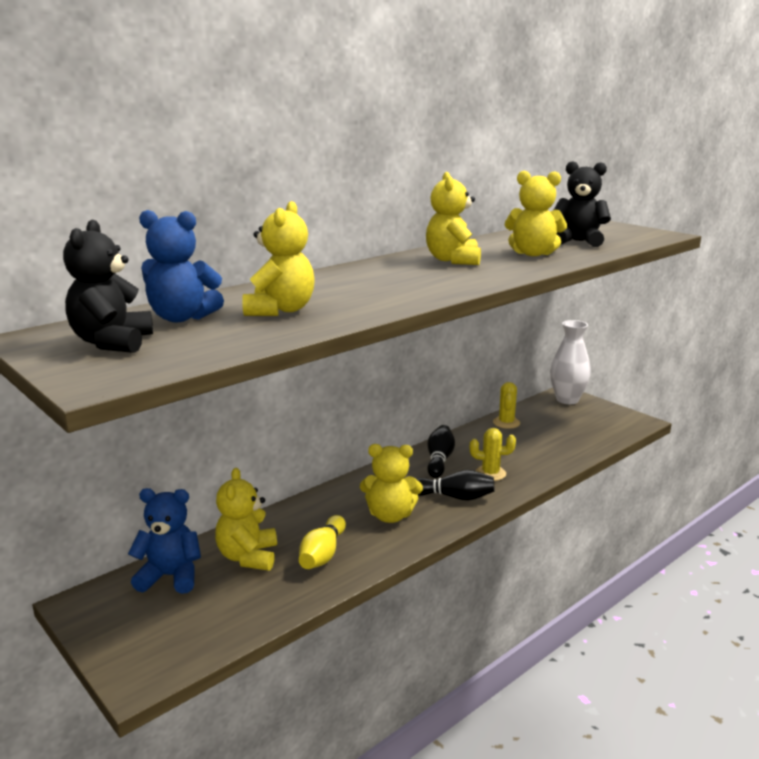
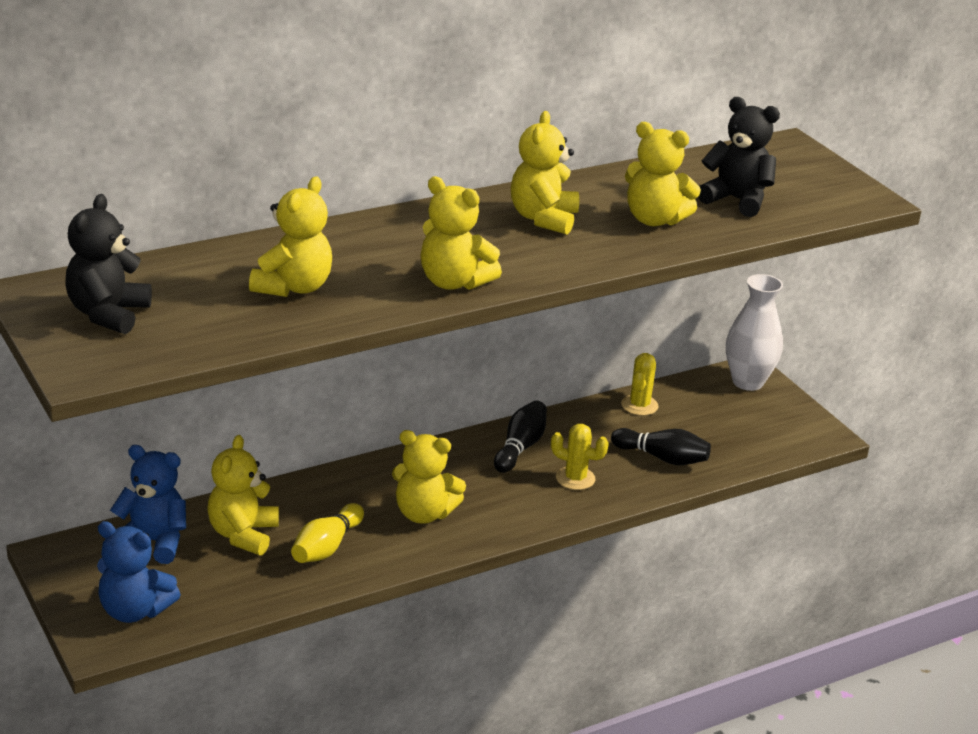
camera: 10 degrees right, 10 degrees up
blue teddy bear [139,210,224,322] -> blue teddy bear moved to [97,521,181,623]
black bowling pin [417,470,494,501] -> black bowling pin moved to [611,428,711,465]
none -> yellow teddy bear [421,177,502,290]

